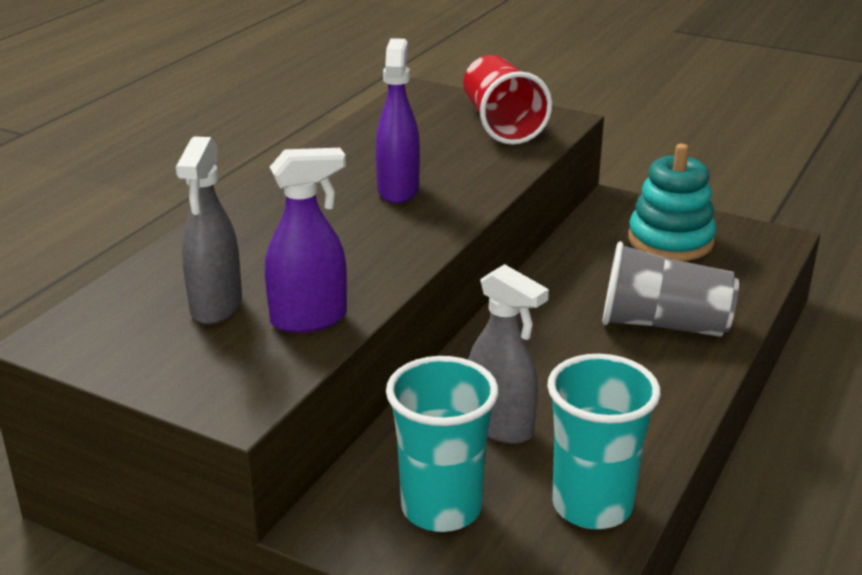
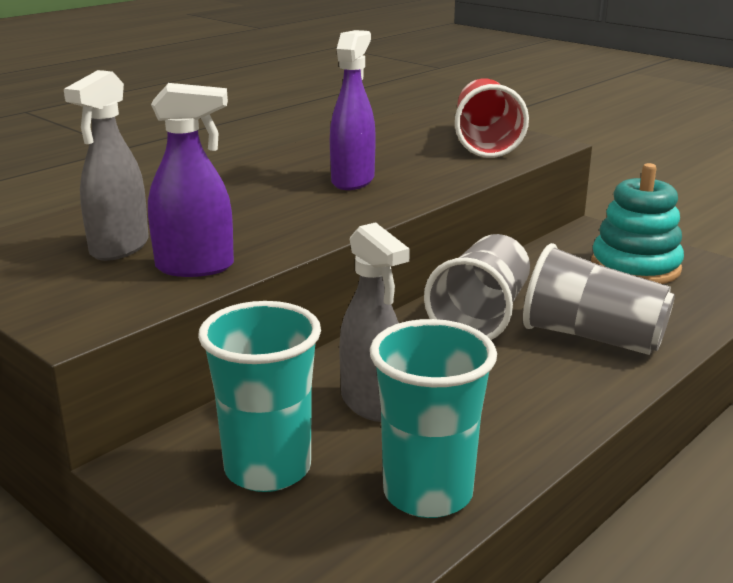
camera: 15 degrees right, 5 degrees down
none -> grey cup [424,234,530,340]

